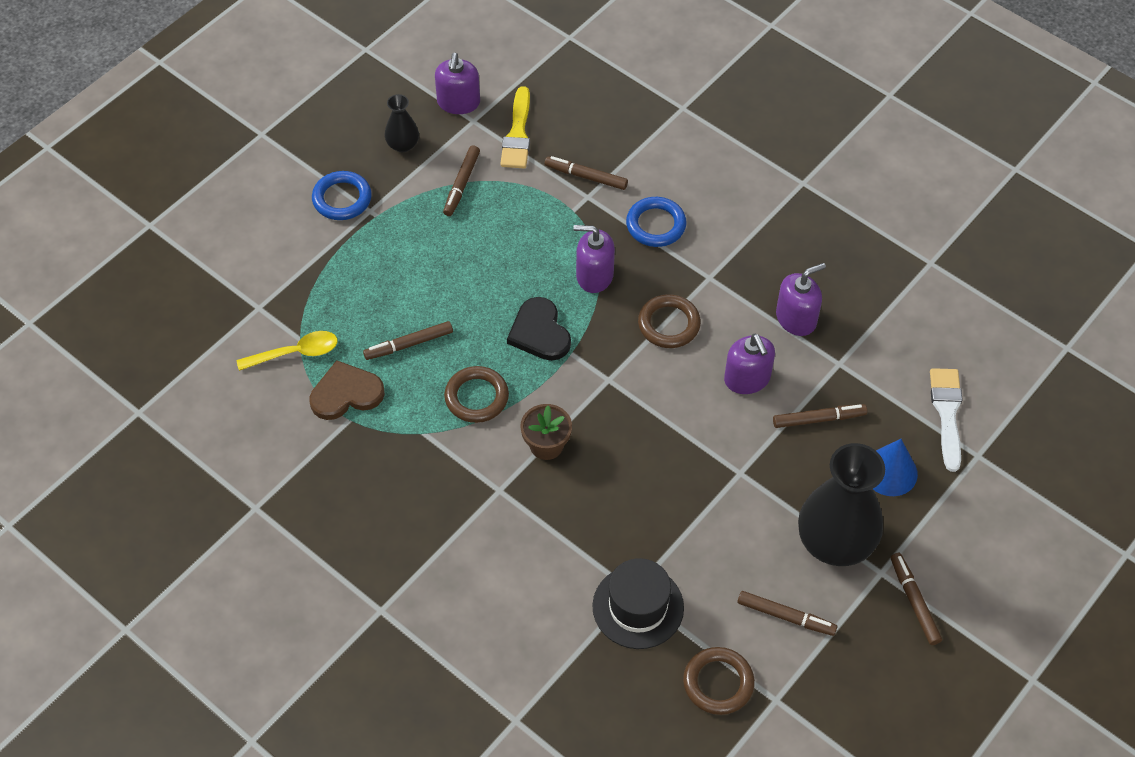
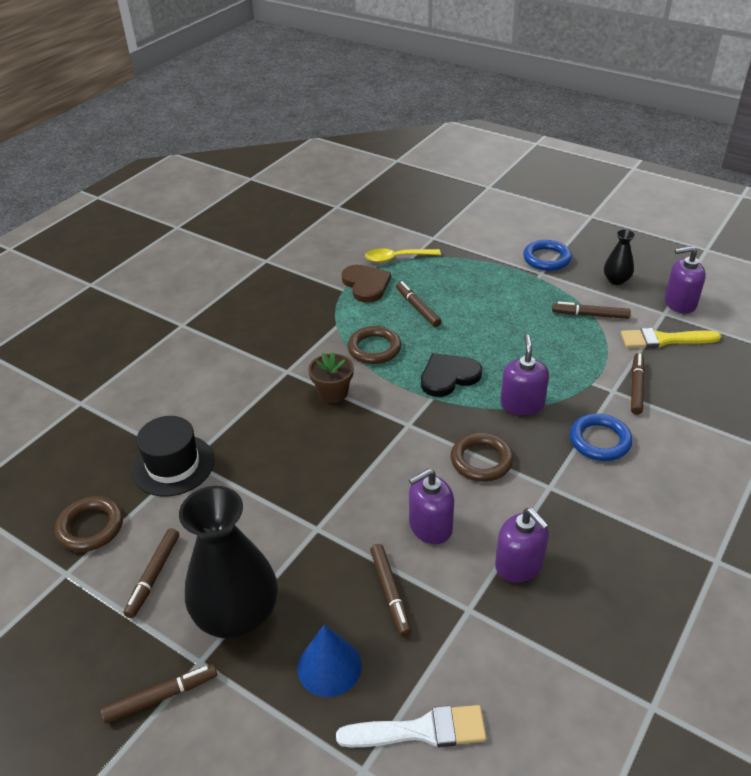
camera: 85 degrees right, 15 degrees down
yellow spoon [236,331,338,371] -> yellow spoon turned 105 degrees clockwise [365,248,441,263]

